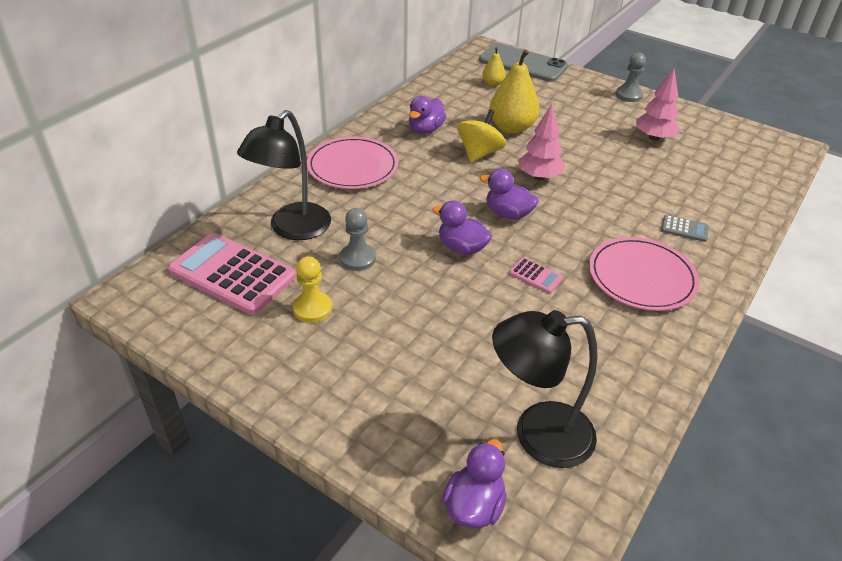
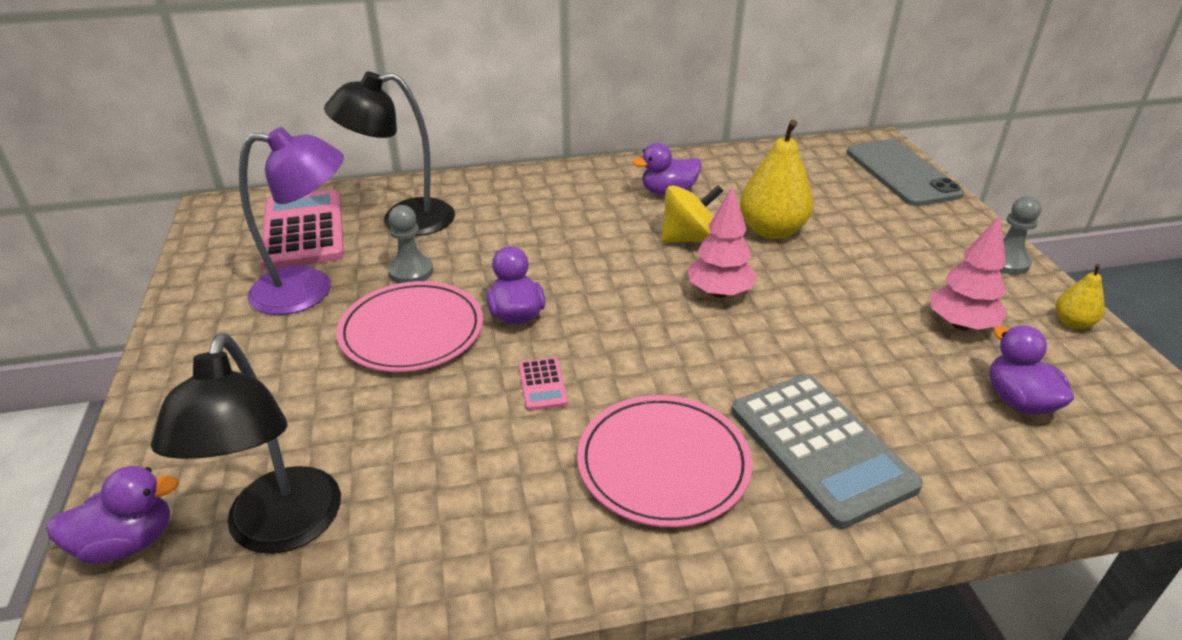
camera: 45 degrees right, 5 degrees down
yellow pawn [293,256,332,323] -> purple lamp [239,127,344,315]
pink plate [307,136,399,189] -> pink plate moved to [336,281,483,372]
purple duck [480,169,539,219] -> purple duck moved to [989,325,1074,415]
yellow pear [482,47,506,86] -> yellow pear moved to [1056,263,1105,329]
black lamp [492,310,598,468] -> black lamp turned 135 degrees counterclockwise [151,333,341,554]
grey calculator [661,215,709,242] -> grey calculator [731,374,923,529], size x2.33

